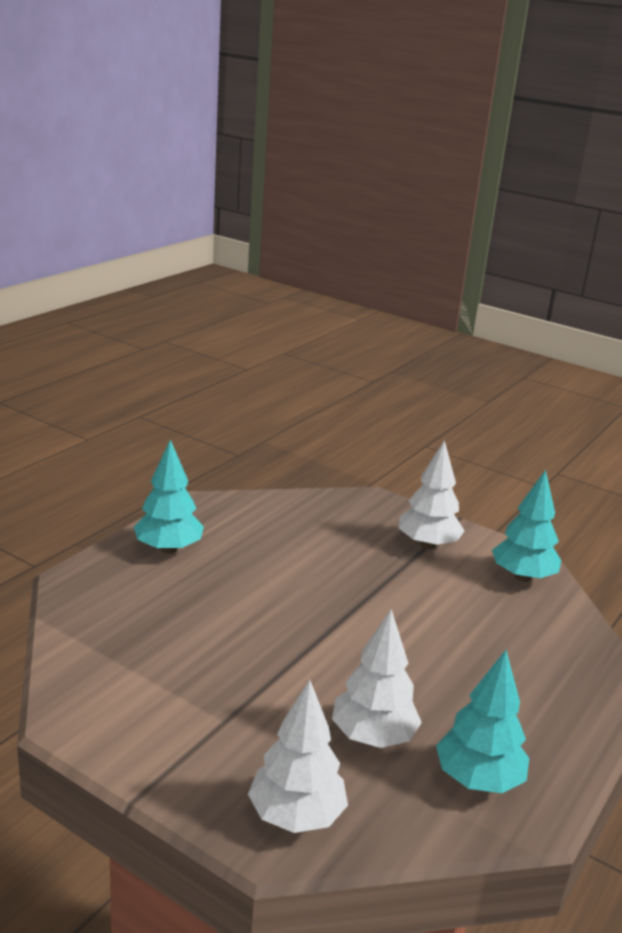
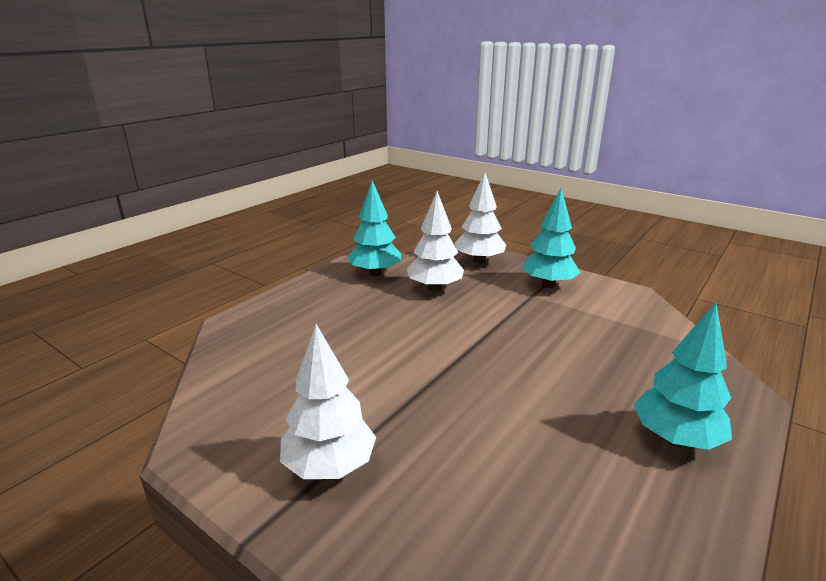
camera: 175 degrees left, 0 degrees up
turquoise tree [492,470,562,582] -> turquoise tree moved to [522,189,580,288]

